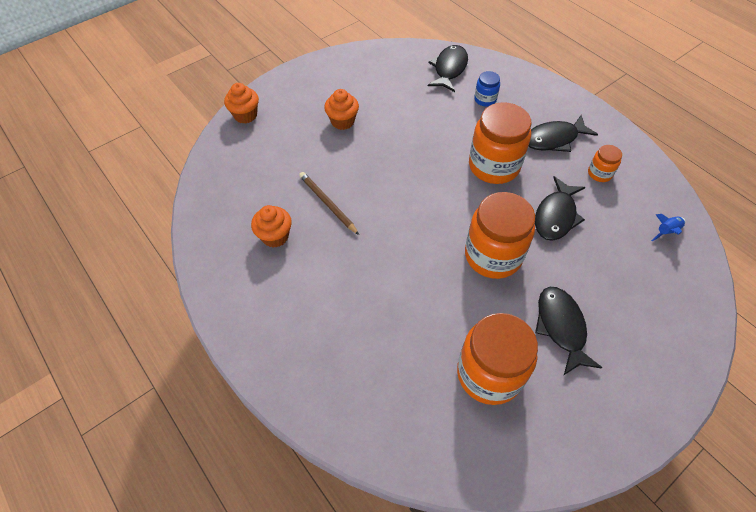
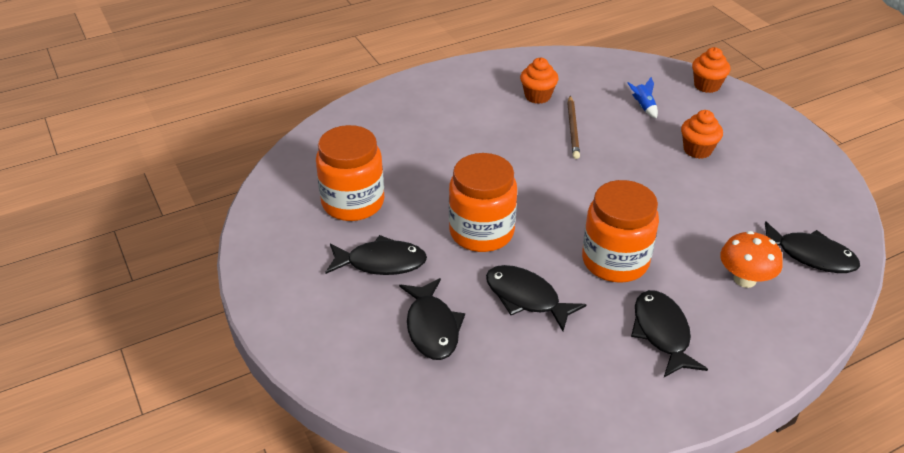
camera: 100 degrees right, 15 degrees down
brown pencil [299,172,359,235] -> brown pencil turned 120 degrees clockwise [568,96,580,159]
blue jar [474,71,500,107] -> orange mushroom [720,231,783,288]
orange jar [588,145,622,182] -> none
blue rocket [651,214,686,241] -> blue rocket moved to [628,77,658,119]
none -> black fish [399,278,465,360]

